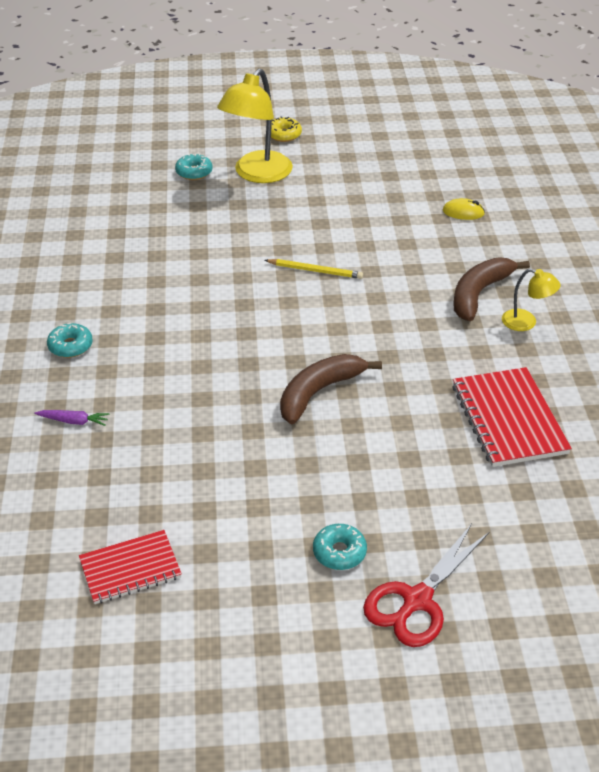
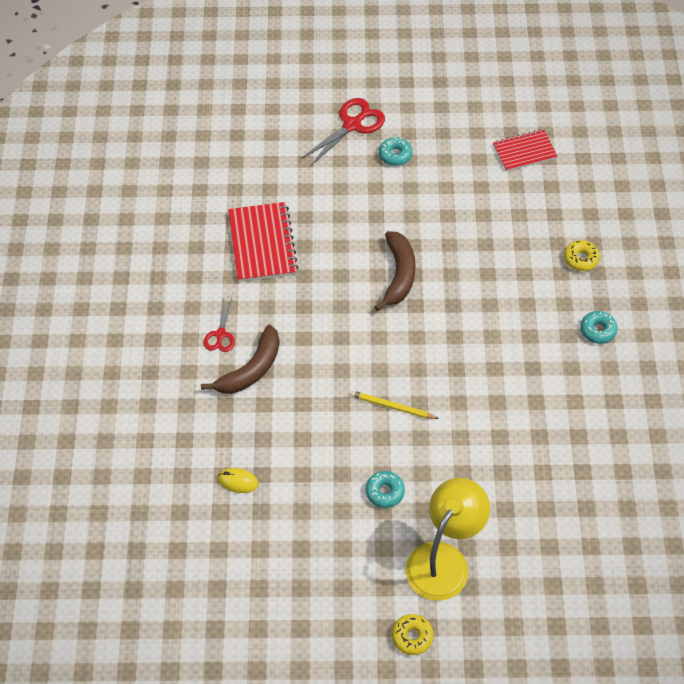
camera: 175 degrees left, 15 degrees up
purple carrot [34,410,110,426] -> yellow donut [564,240,600,271]
turquoise donut [175,154,213,180] -> turquoise donut moved to [366,471,405,508]
brown banana [280,354,382,424] -> brown banana turned 45 degrees counterclockwise [374,231,416,311]
yellow lamp [502,269,561,331] -> red scissors [204,298,235,352]

